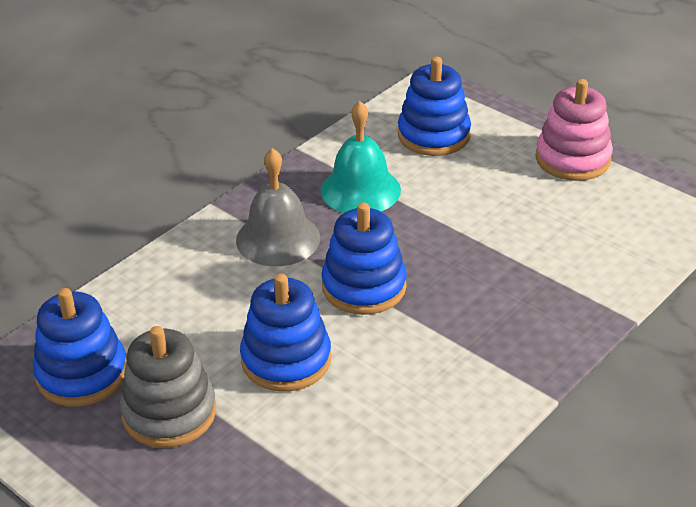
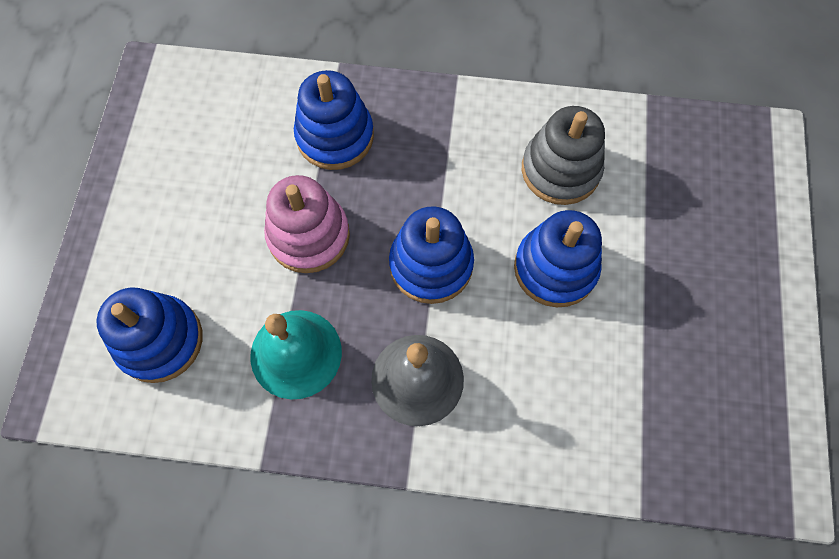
camera: 125 degrees left, 30 degrees up
blue stacking toy [33,288,127,407] -> blue stacking toy moved to [294,70,374,170]
grey stacking toy [120,326,216,448] -> grey stacking toy moved to [522,106,605,205]
pink stacking toy [536,79,613,181] -> pink stacking toy moved to [264,175,350,273]

